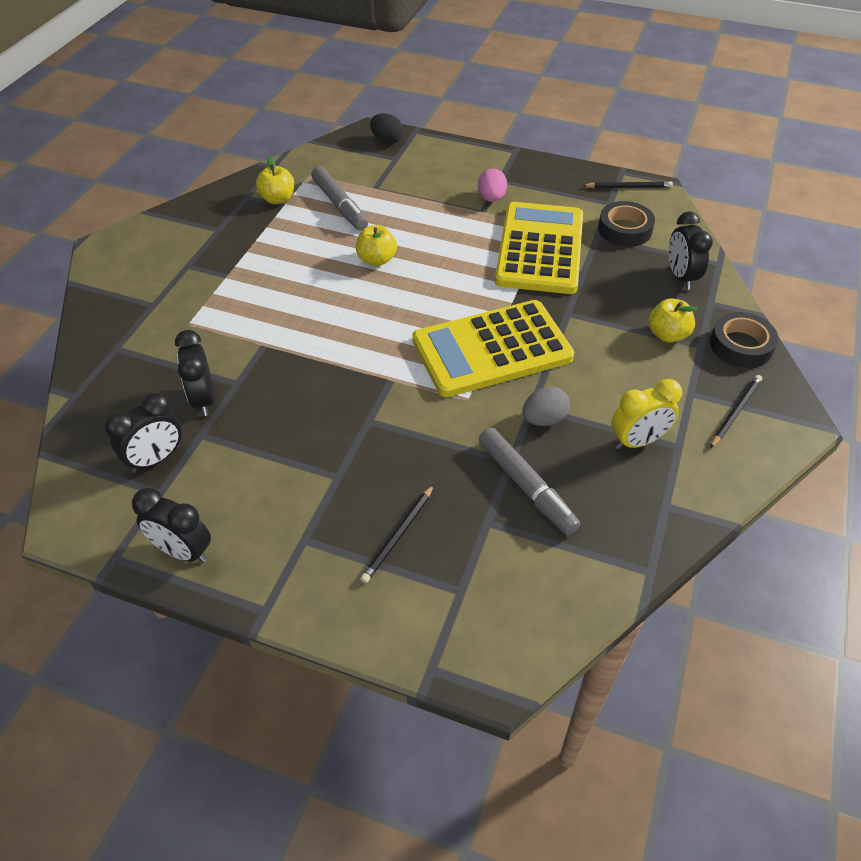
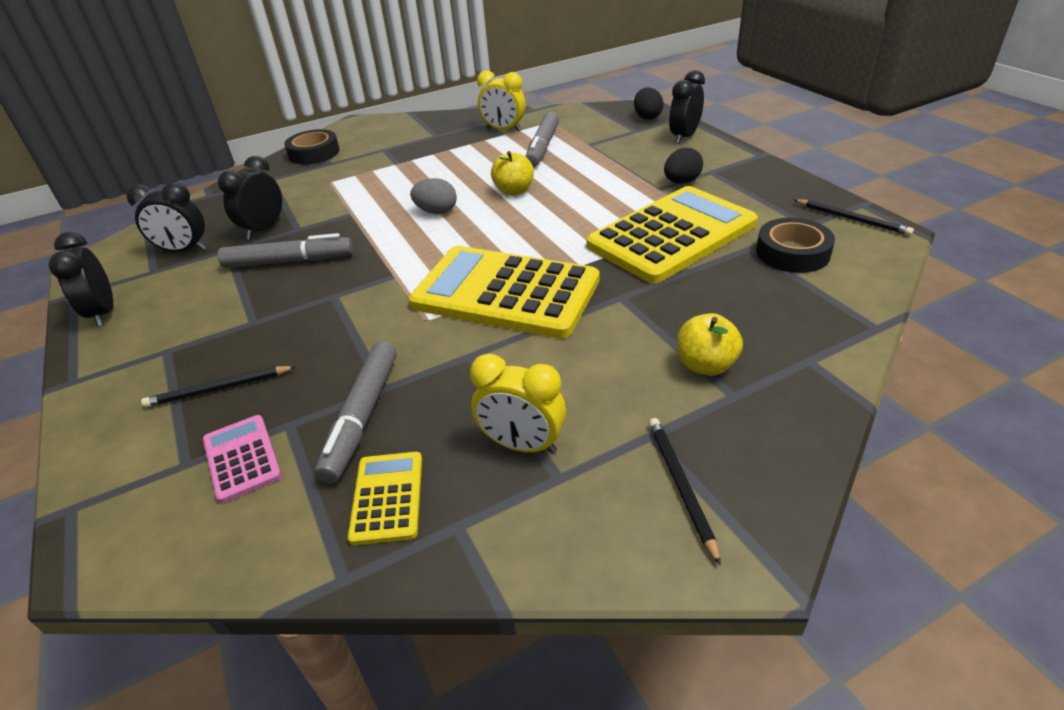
camera: 45 degrees right, 10 degrees down
yellow apple [256,156,294,204] -> yellow clock [477,71,526,132]
pink egg [478,169,507,202] -> black egg [664,148,703,184]
grey egg [522,386,570,426] -> grey egg moved to [410,178,457,214]
black clock [668,211,713,290] -> black clock moved to [669,70,705,144]
black tape [710,312,778,368] -> black tape moved to [284,129,340,164]
black pencil [710,375,762,448] -> black pencil turned 90 degrees counterclockwise [649,418,721,566]
none -> pink calculator [203,415,282,503]
none -> grey marker [218,233,353,268]
none -> yellow calculator [348,452,422,545]

